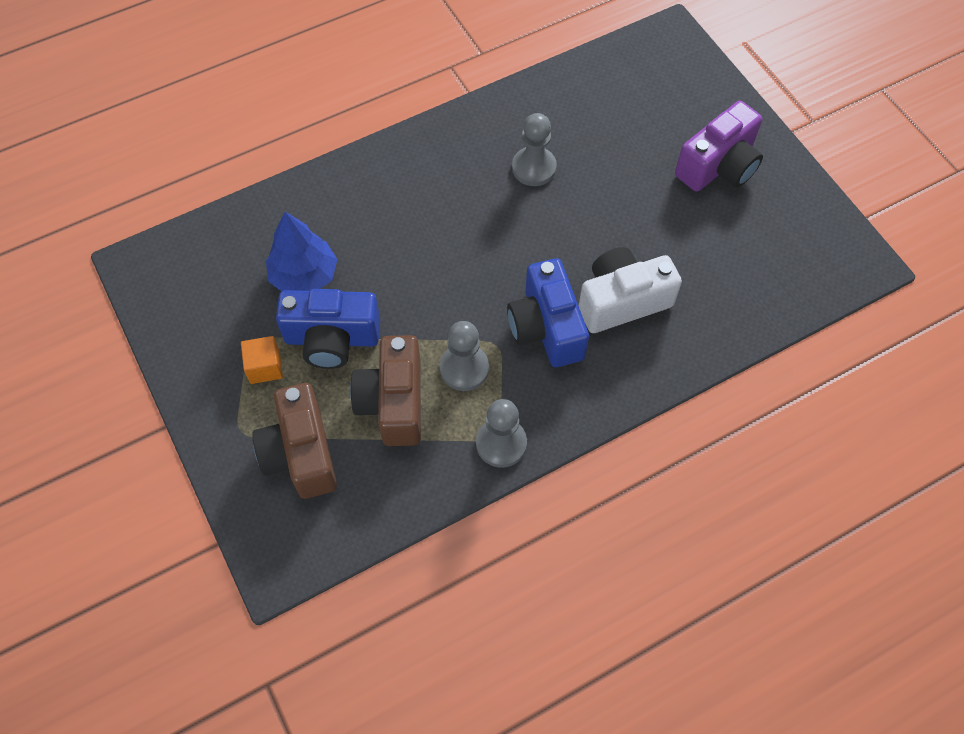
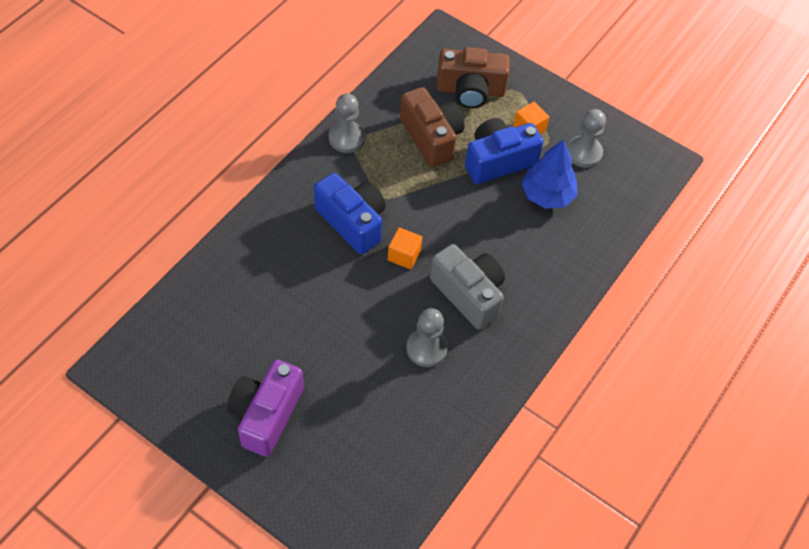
camera: 150 degrees right, 5 degrees down
brown camera [252,383,337,499] -> brown camera turned 135 degrees clockwise [436,47,510,109]
grey pawn [440,321,489,391] -> grey pawn moved to [567,109,606,168]
white camera [579,247,682,333] -> none
none -> orange cube [388,227,423,269]
none -> grey camera [430,244,505,330]

